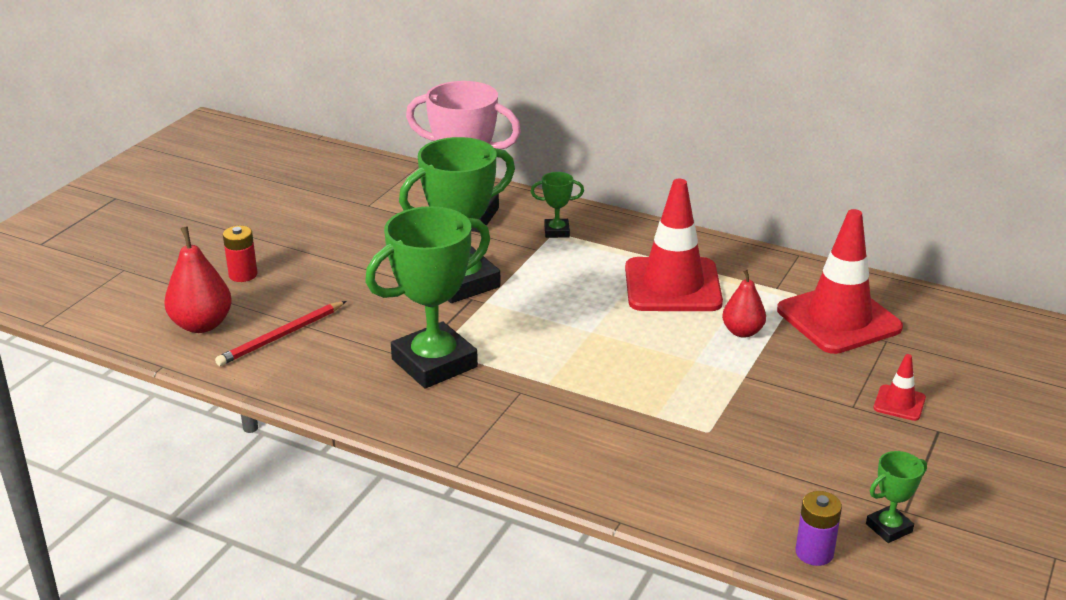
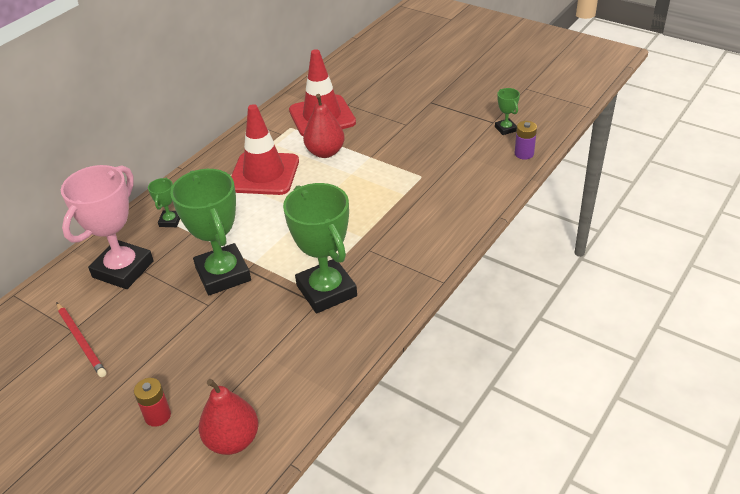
camera: 80 degrees left, 10 degrees up
red pencil [215,301,346,366] -> red pencil moved to [57,303,106,377]
red pear [722,268,766,338] -> red pear [303,94,345,158], size x1.51
red traffic cone [874,354,926,421] -> none

